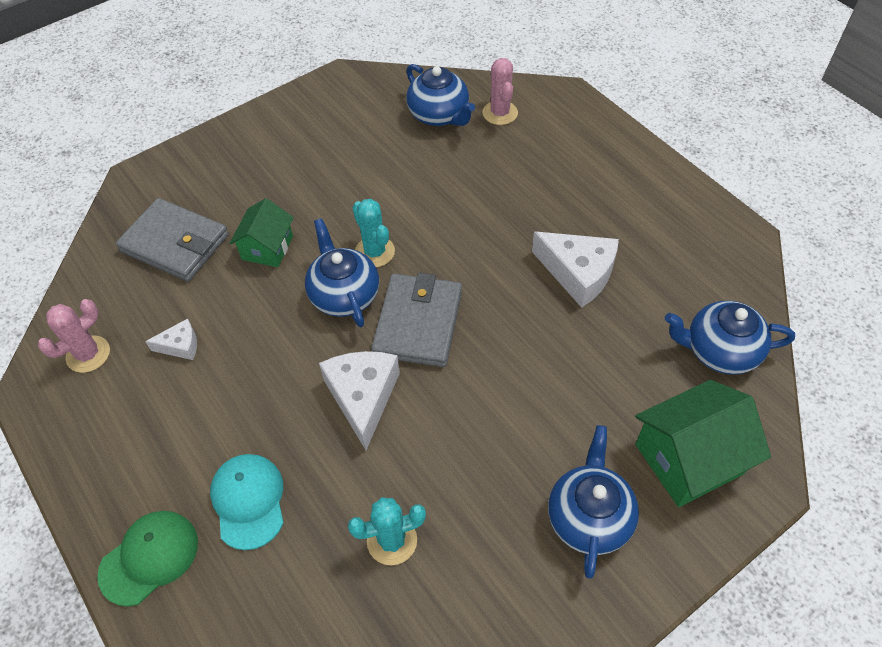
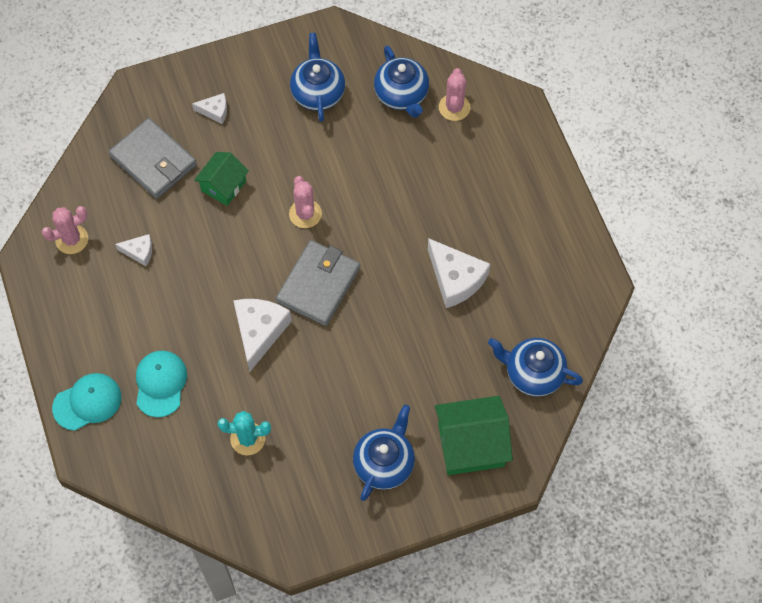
camera: 15 degrees right, 10 degrees up
green cap [97,511,198,606] -> turquoise cap [52,373,121,431]
blue teapot [305,218,379,327] -> blue teapot moved to [290,33,345,122]
turquoise cactus [352,199,395,267] -> pink cactus [289,176,322,228]
none -> white cheese [192,93,227,124]

